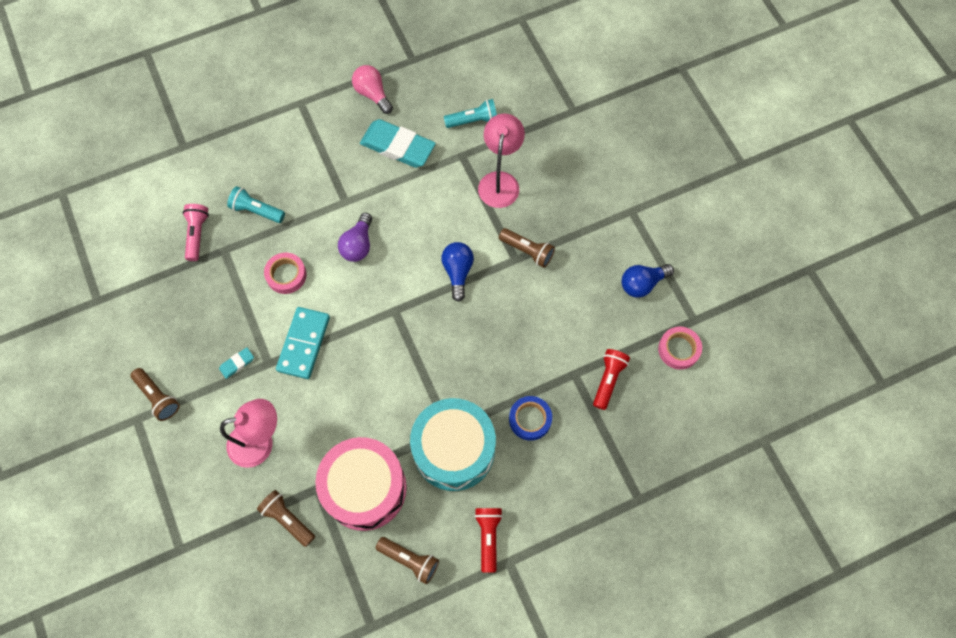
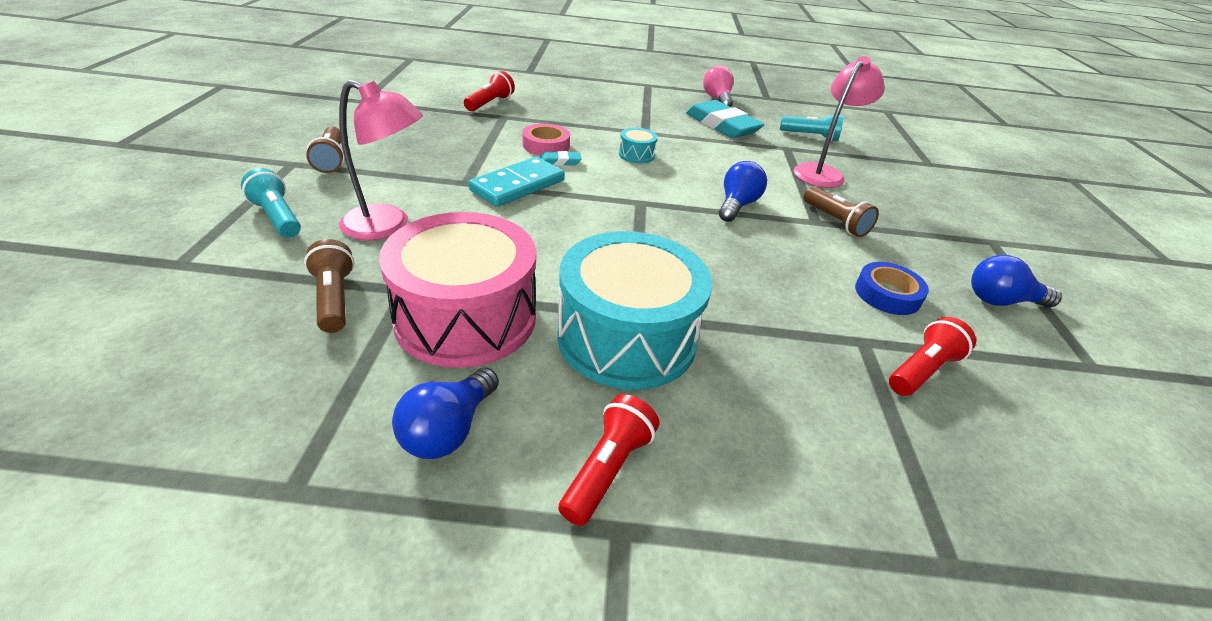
camera: 25 degrees right, 30 degrees down
pink flashlight [183,204,209,261] -> red flashlight [464,71,515,111]
turquoise eraser [219,347,254,379] -> turquoise eraser moved to [539,151,581,166]
turquoise flashlight [227,186,285,223] -> turquoise flashlight moved to [241,168,301,238]
purple light bulb [338,213,372,262] -> turquoise drum [619,128,658,163]
brown flashlight [376,537,439,584] -> blue light bulb [392,368,499,459]
blue tape [509,396,552,441] -> blue tape moved to [855,262,929,315]
pink tape [658,327,702,370] -> none

